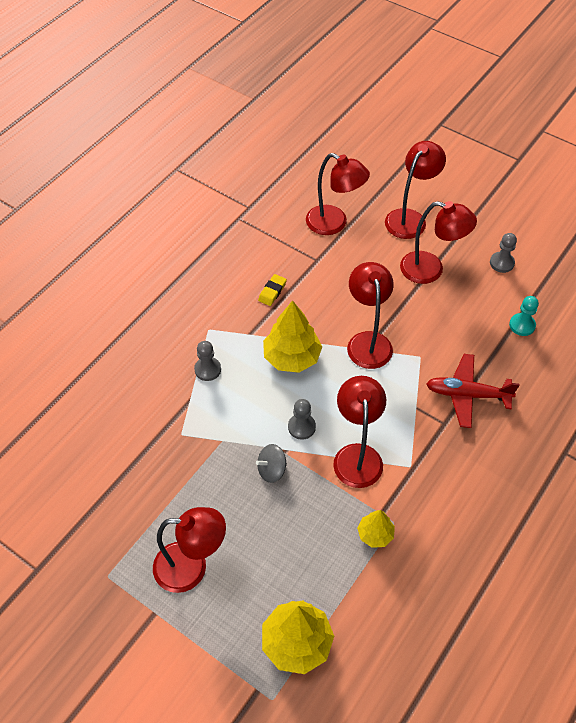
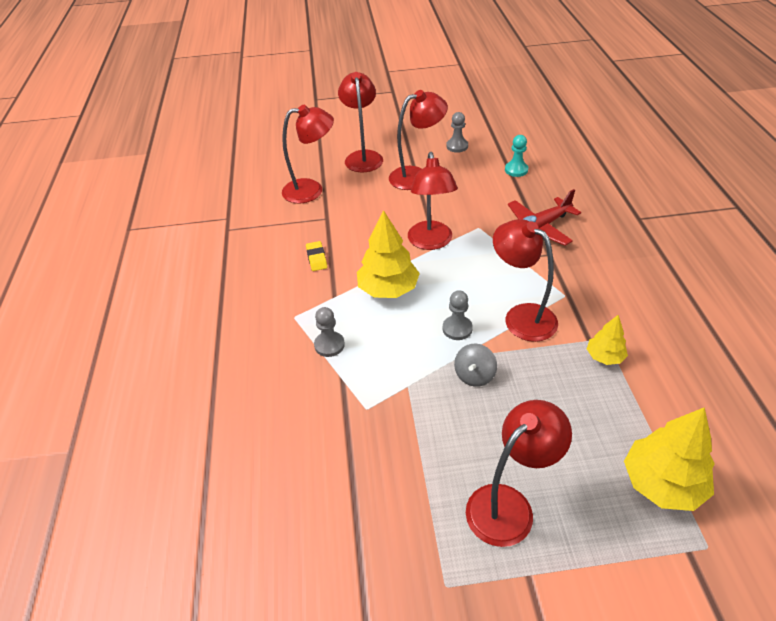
camera: 40 degrees left, 10 degrees down
red lamp [347,262,394,369] -> red lamp turned 135 degrees counterclockwise [408,152,458,250]

